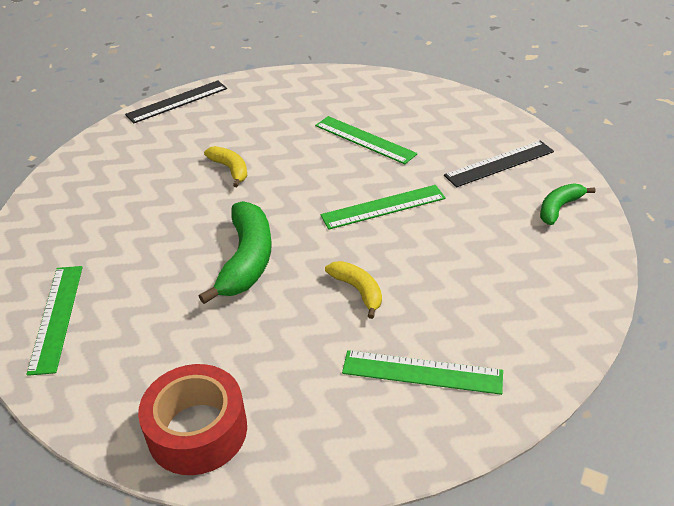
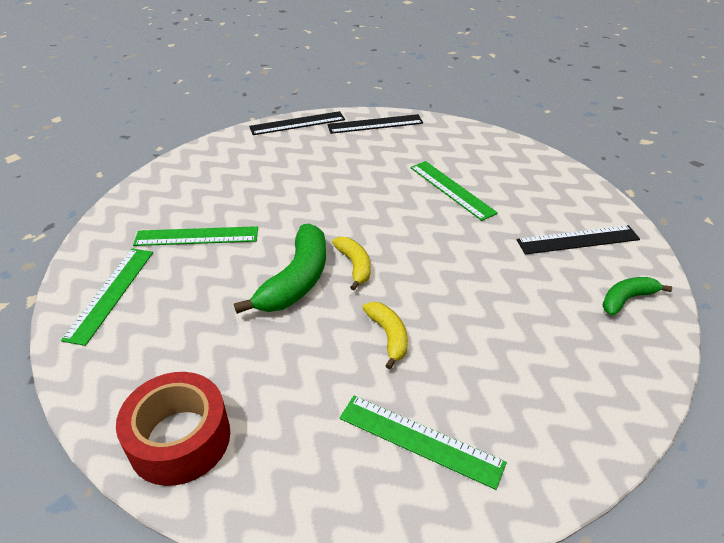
camera: 15 degrees right, 0 degrees up
yellow banana [204,146,247,187] -> yellow banana moved to [332,237,371,290]
green ruler [320,185,446,230] -> green ruler moved to [133,226,258,246]
none -> black ruler [327,114,423,134]

